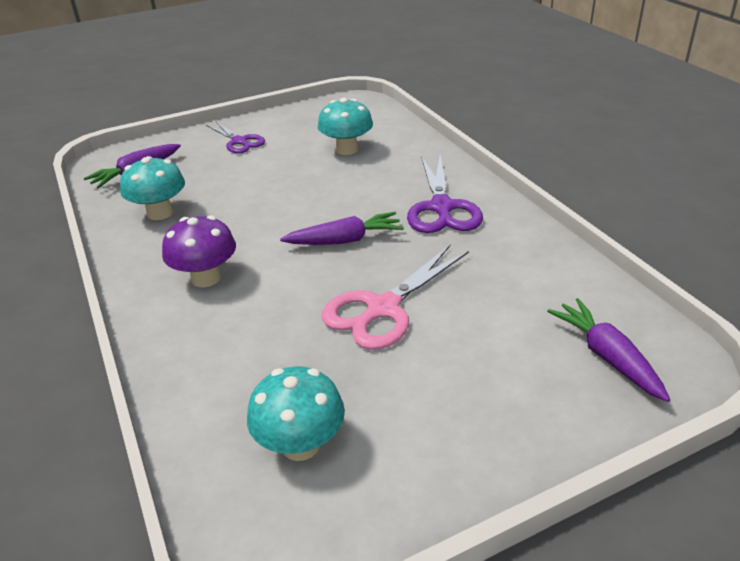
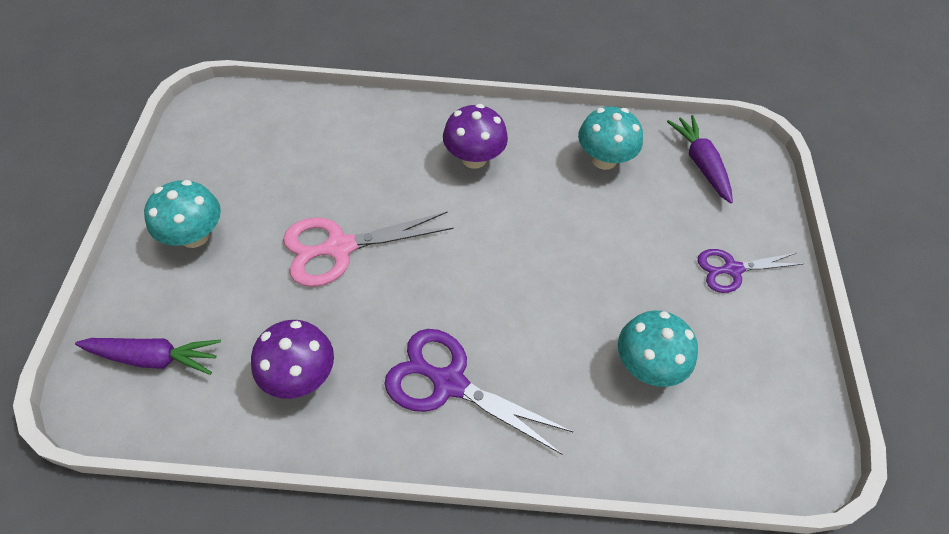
camera: 115 degrees right, 20 degrees up
turquoise mushroom [247,366,345,461] -> turquoise mushroom moved to [144,180,221,248]
purple carrot [280,212,404,245] -> none
pink scissors [322,245,469,350] -> pink scissors turned 90 degrees counterclockwise [283,212,454,287]
none -> purple mushroom [251,320,334,399]

